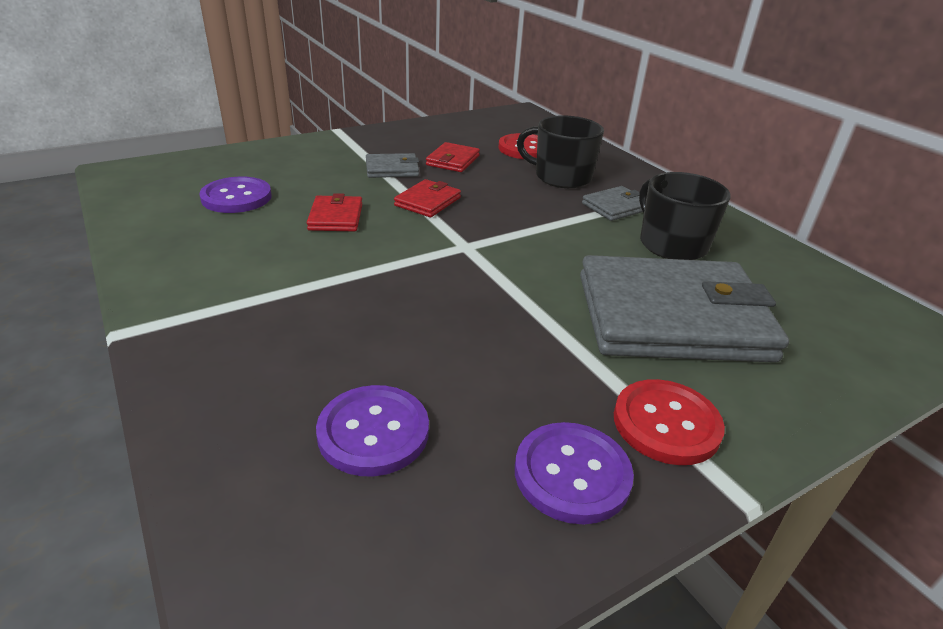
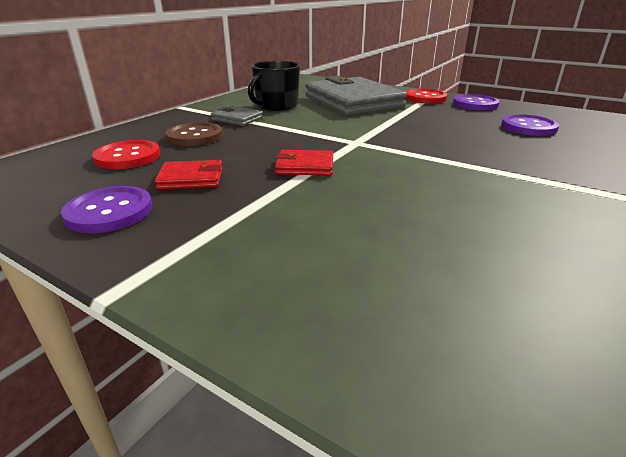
camera: 115 degrees left, 5 degrees down
purple button [200,177,272,213] -> purple button moved to [61,186,152,233]
red wallet [307,193,362,232] -> none
grey wallet [366,153,419,178] -> none
black mug [517,115,604,188] -> brown button [166,122,223,146]

